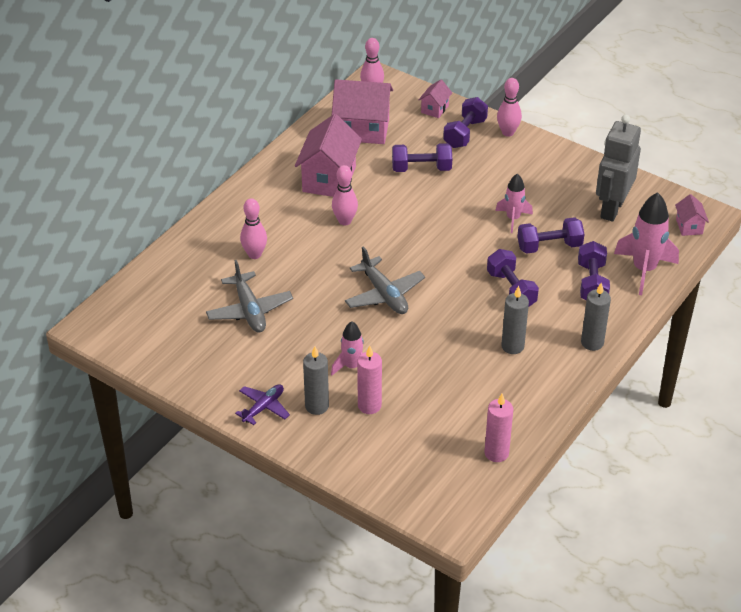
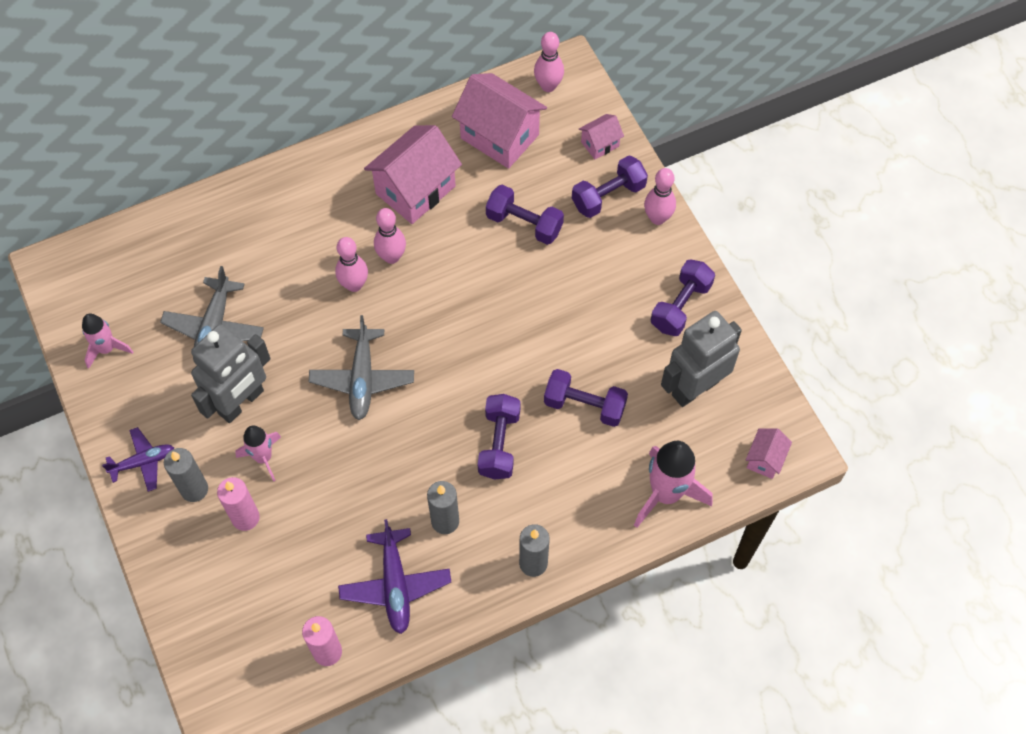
camera: 30 degrees right, 20 degrees up
pink bowling pin [240,198,267,259] -> pink bowling pin moved to [335,237,368,292]
pink rocket [495,174,533,233] -> pink rocket moved to [82,314,133,369]
purple dumbbell [578,241,610,300] -> purple dumbbell moved to [651,259,715,336]
none -> grey robot [191,324,270,423]
none -> purple plane [338,519,451,634]

